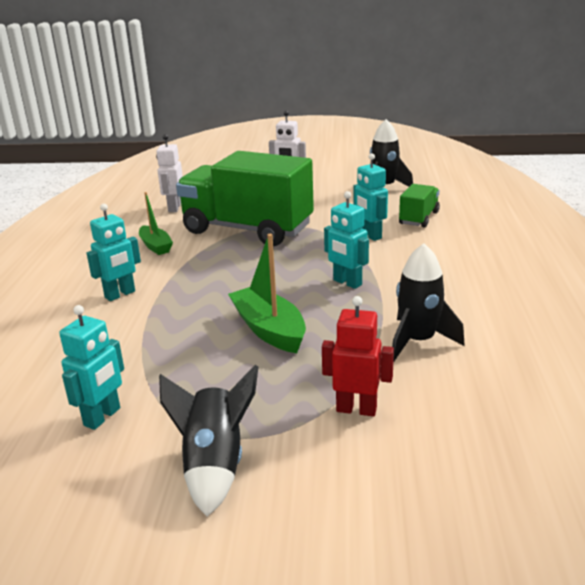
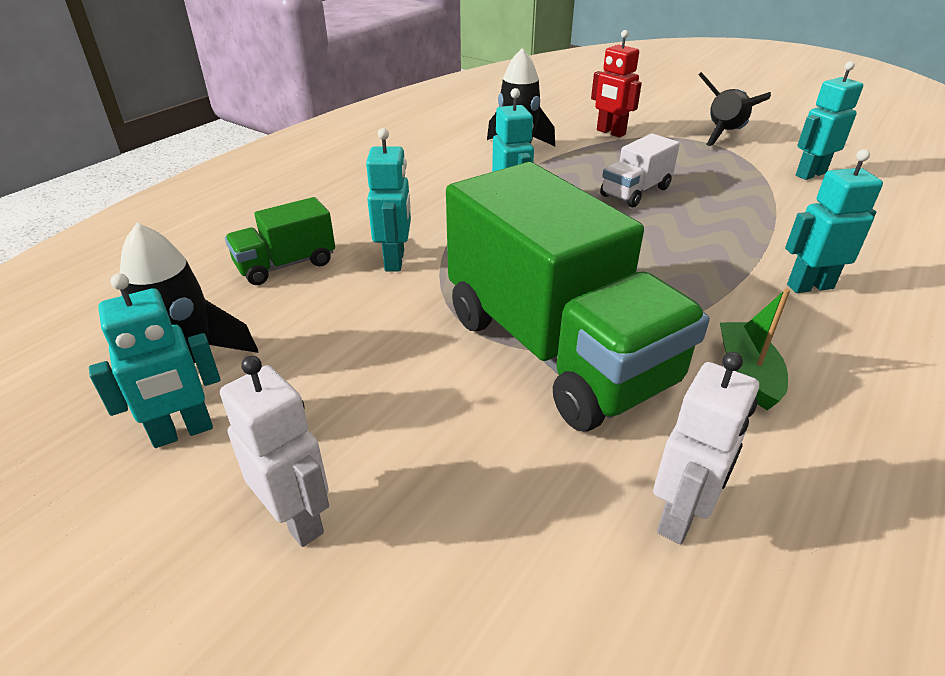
camera: 150 degrees left, 10 degrees up
green boat [228,234,306,353] -> white truck [600,134,680,207]
none -> turquoise robot [89,273,221,448]

